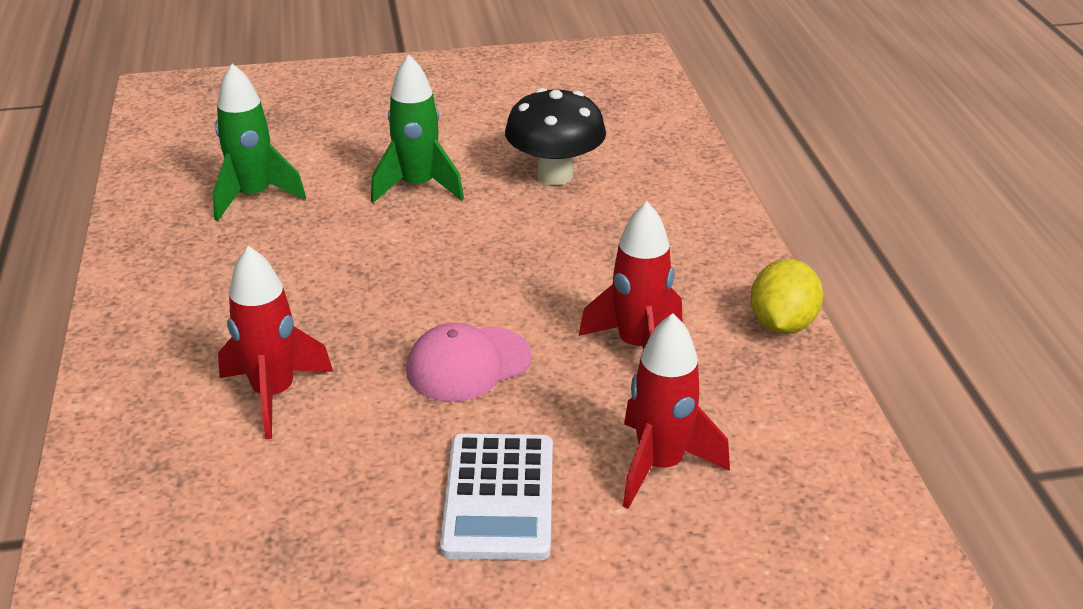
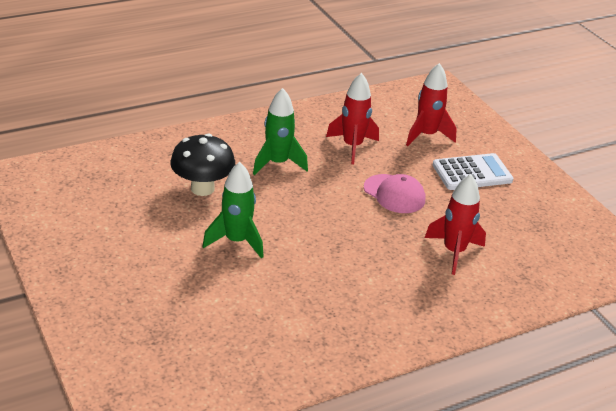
camera: 110 degrees left, 0 degrees up
green rocket [212,63,306,221] -> green rocket moved to [253,88,308,175]
yellow lemon [751,259,823,334] -> none

